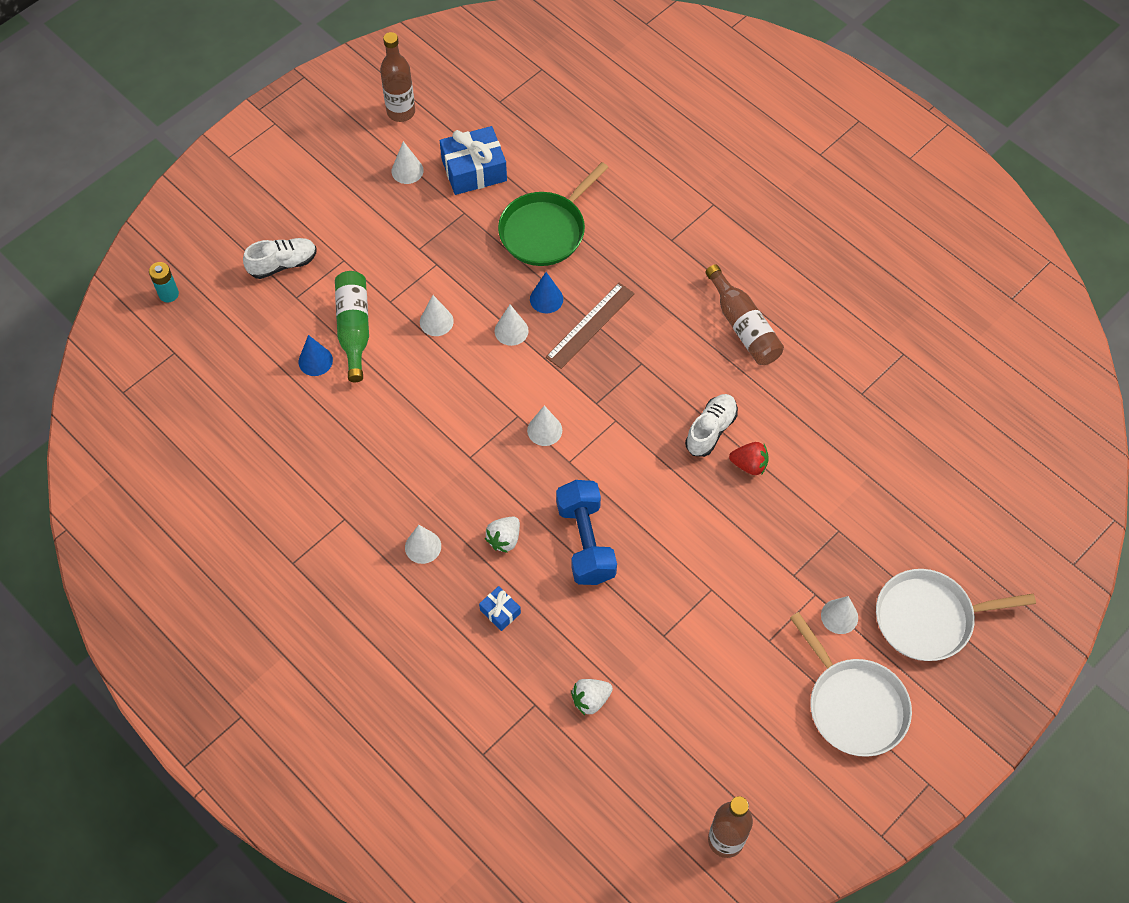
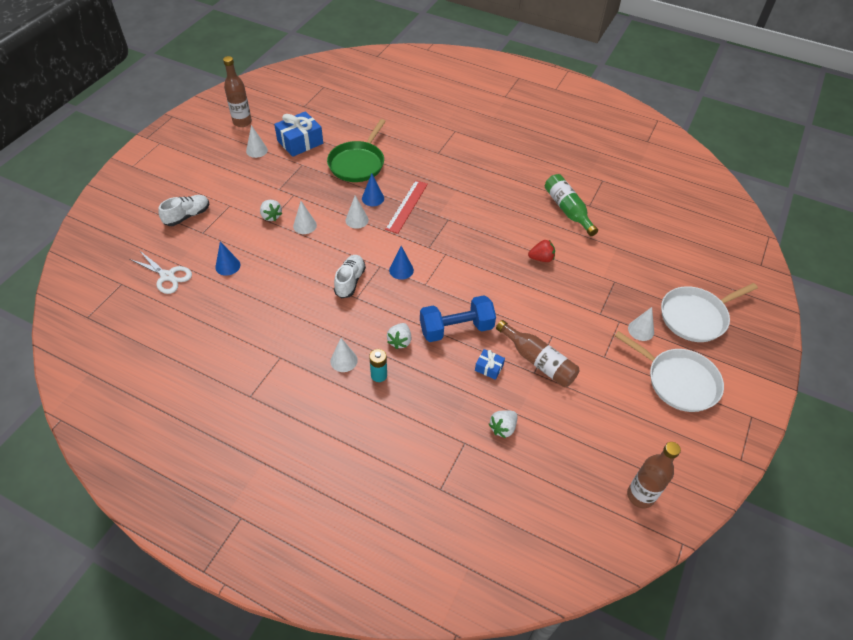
camera: 20 degrees left, 10 degrees down
turquoise battery [149,262,179,302] -> turquoise battery moved to [369,349,387,382]
green bottle [335,271,369,382] -> green bottle moved to [545,174,598,236]
blue gift [479,586,521,631] -> blue gift moved to [475,349,505,380]
white cone [527,406,562,446] -> blue cone [389,246,414,280]
brown ruler [546,283,635,369] -> red ruler [385,180,428,234]
blue dumbbell [556,480,617,585] -> blue dumbbell turned 75 degrees counterclockwise [420,295,496,342]
white shoe [685,394,738,457] -> white shoe moved to [334,255,366,298]
brown bottle [705,264,784,365] -> brown bottle moved to [496,320,580,387]
none -> white scissors [129,250,192,294]
none -> white strawberry [260,200,282,221]

